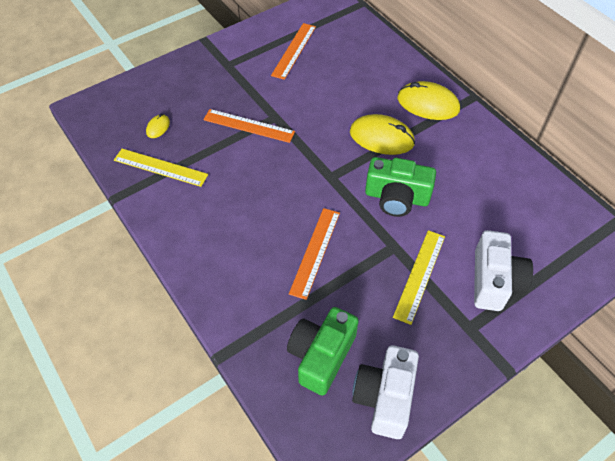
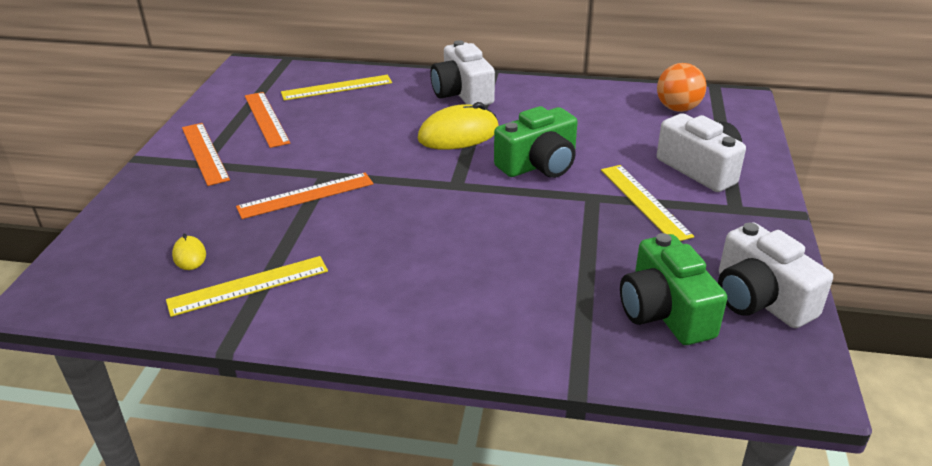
camera: 45 degrees left, 20 degrees down
orange ruler [289,208,340,300] -> orange ruler moved to [182,123,230,186]
yellow mouse [397,81,460,120] -> white camera [430,40,495,105]
none -> yellow ruler [281,75,392,101]
none -> orange ball [657,63,706,112]

